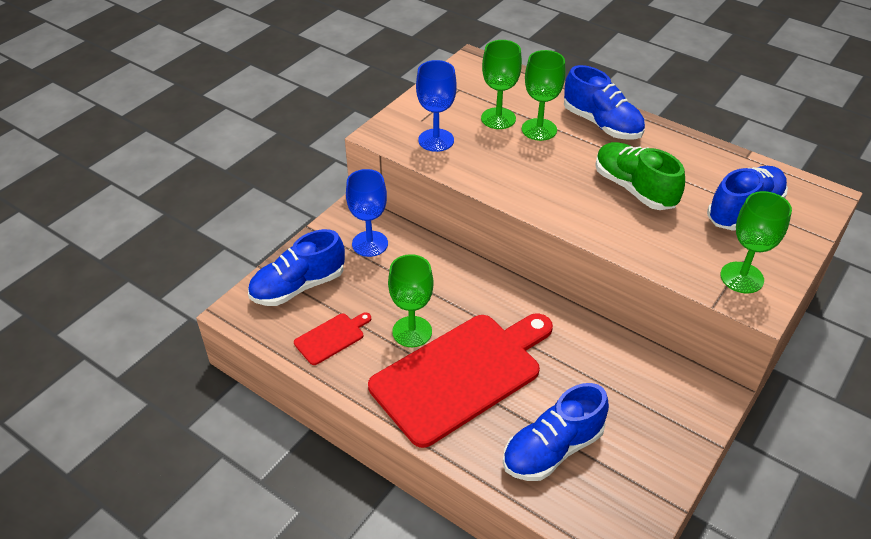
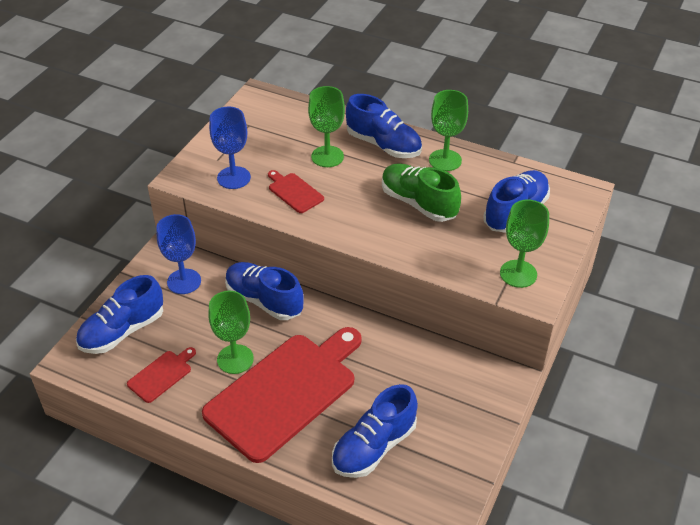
camera: 10 degrees left, 0 degrees up
green goblet [481,40,522,129] -> green goblet moved to [429,90,468,171]
none -> blue shoe [225,262,304,320]
none -> red cutting board [268,170,324,213]

